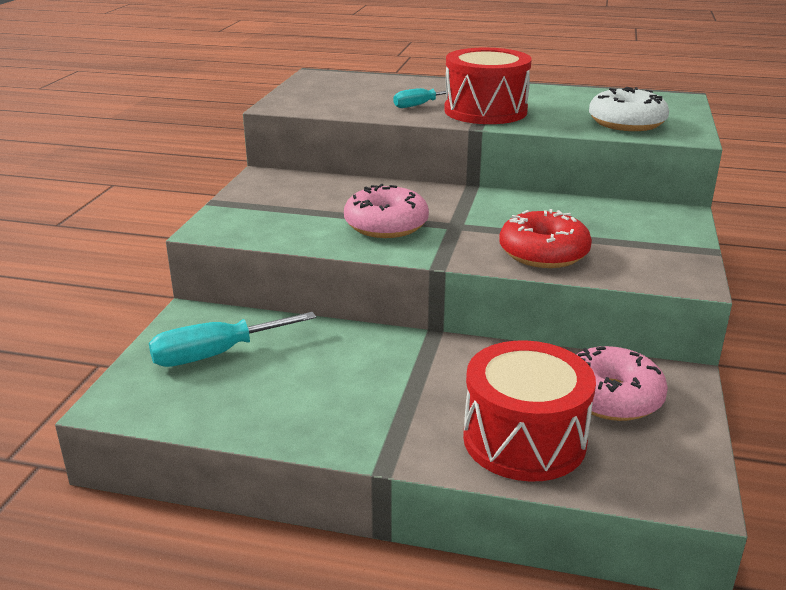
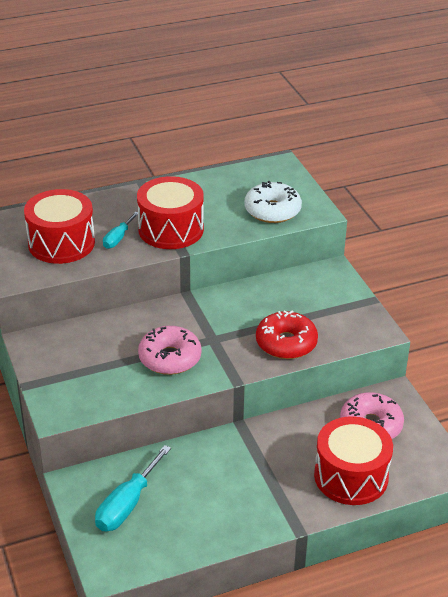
camera: 35 degrees left, 10 degrees up
none -> red drum [24,189,95,264]

